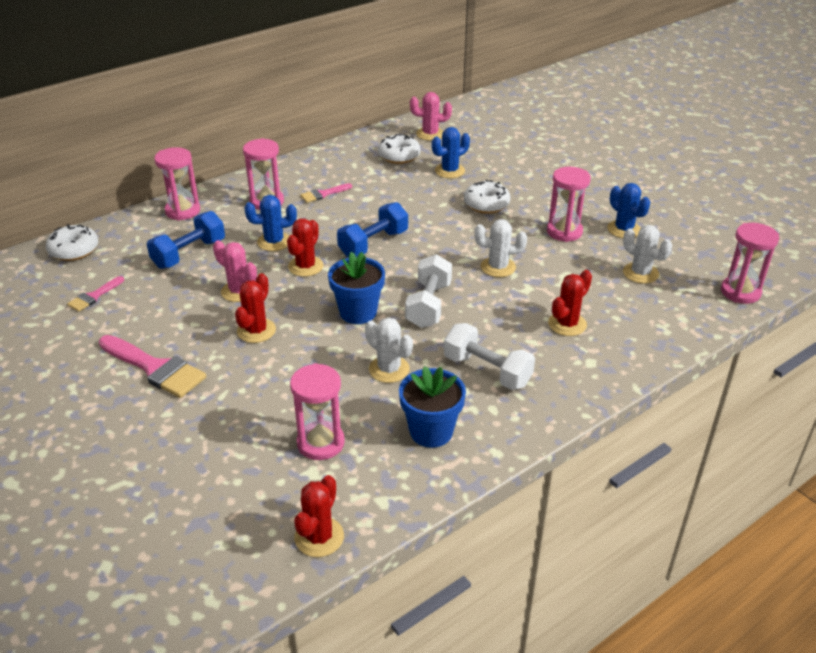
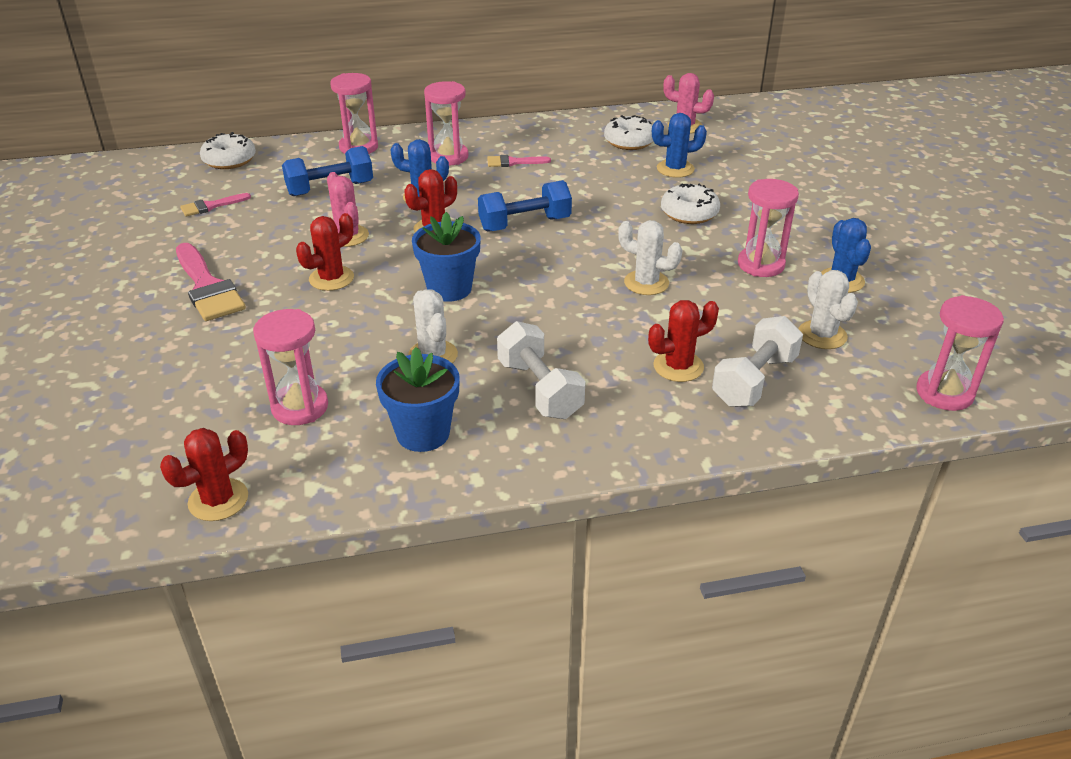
camera: 25 degrees right, 0 degrees up
white dumbbell [405,254,452,328] -> white dumbbell moved to [712,316,803,407]

